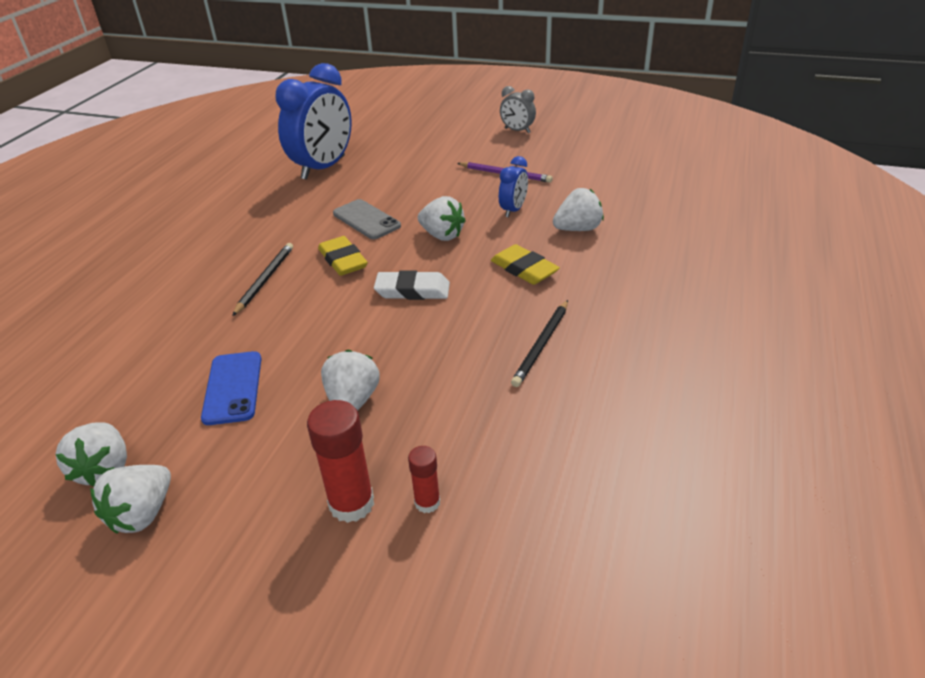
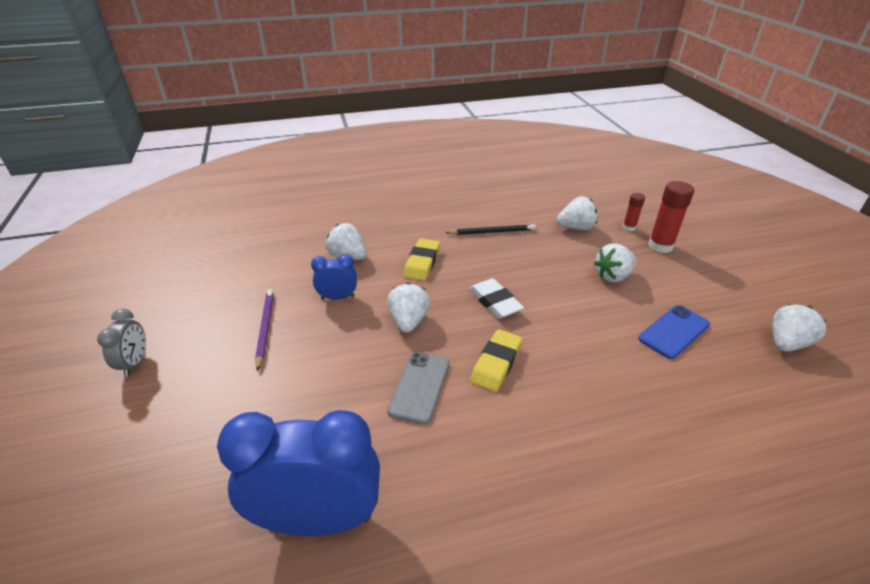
camera: 125 degrees left, 0 degrees up
white strawberry [90,465,171,534] -> white strawberry moved to [556,196,597,230]
black pencil [232,243,293,316] -> none

